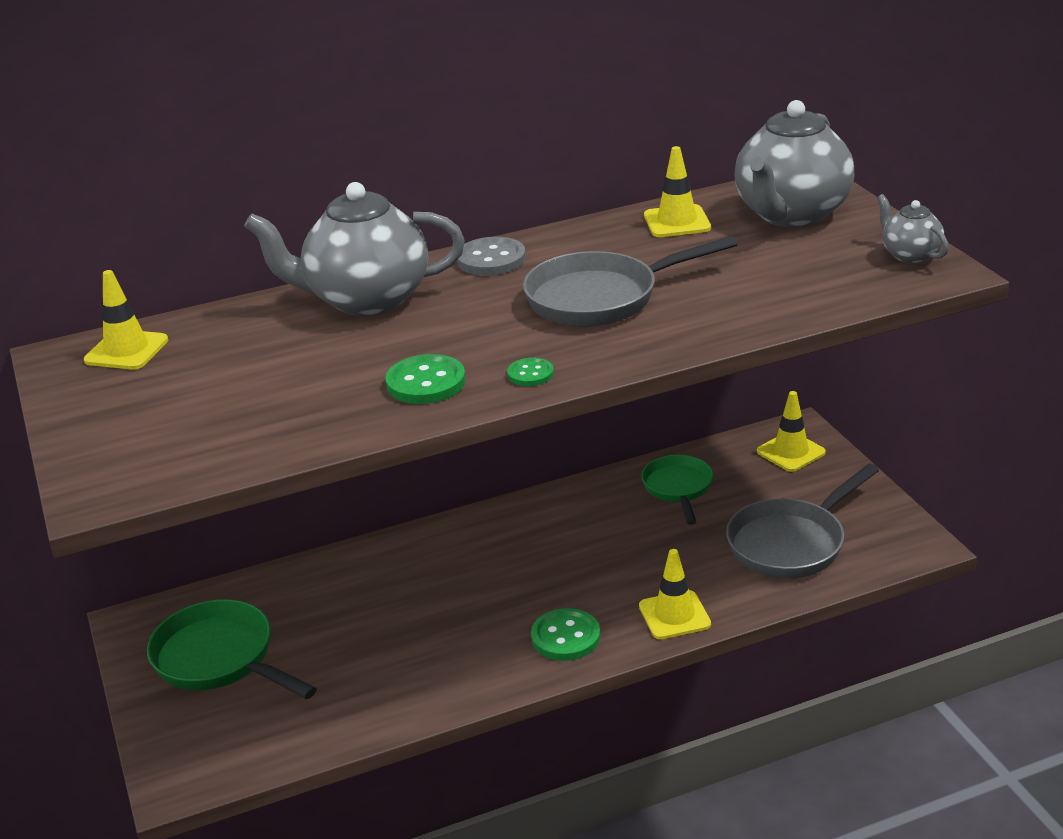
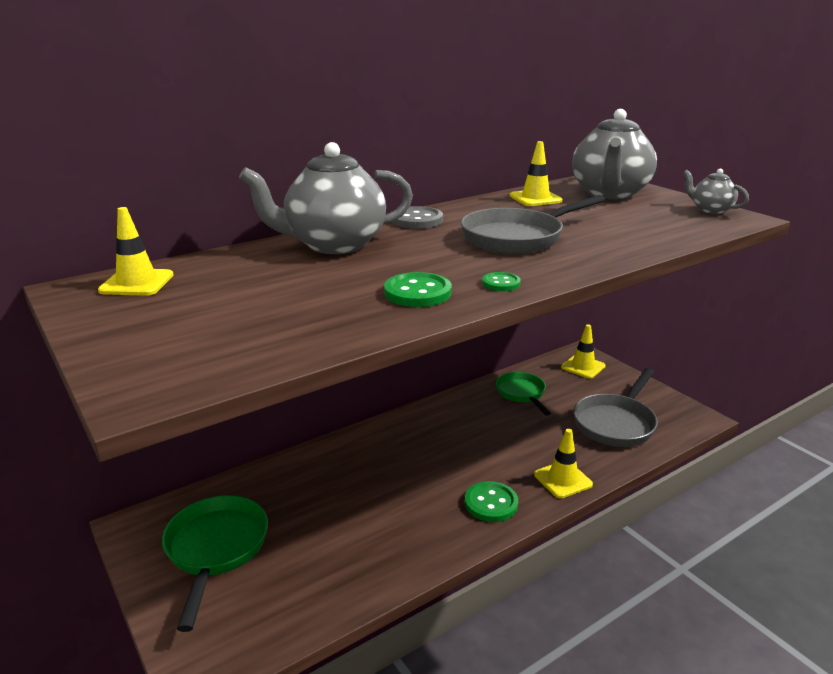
camera: 15 degrees left, 5 degrees down
green pan [147,599,317,699] -> green pan turned 60 degrees clockwise [162,495,268,632]

